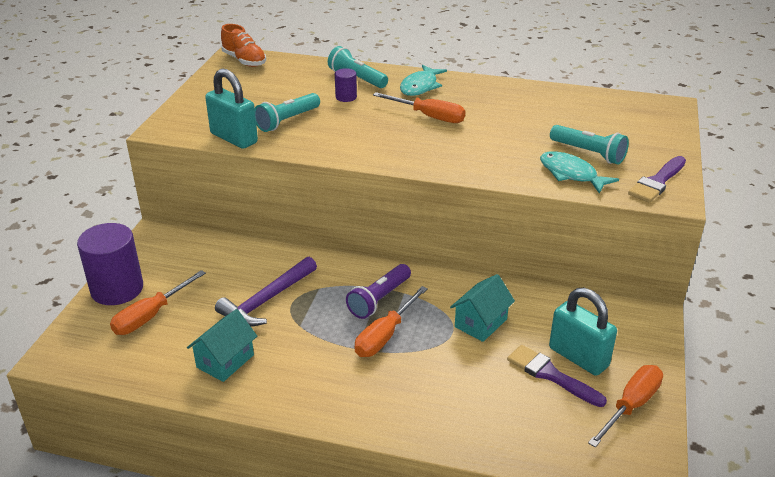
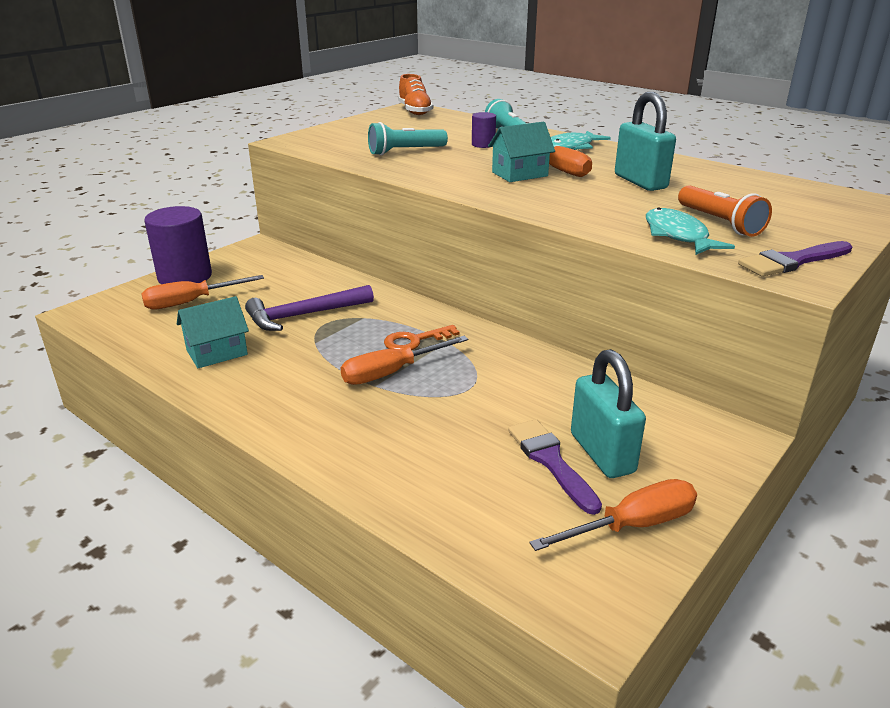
camera: 25 degrees right, 5 degrees down
turquoise padlock [205,68,258,149] -> turquoise padlock moved to [615,92,676,191]
purple flashlight [346,264,411,319] -> orange key [384,325,459,350]
turquoise house [450,274,515,342] -> turquoise house moved to [488,122,555,182]
turquoise flashlight [550,125,629,165] -> orange flashlight [678,185,772,237]

